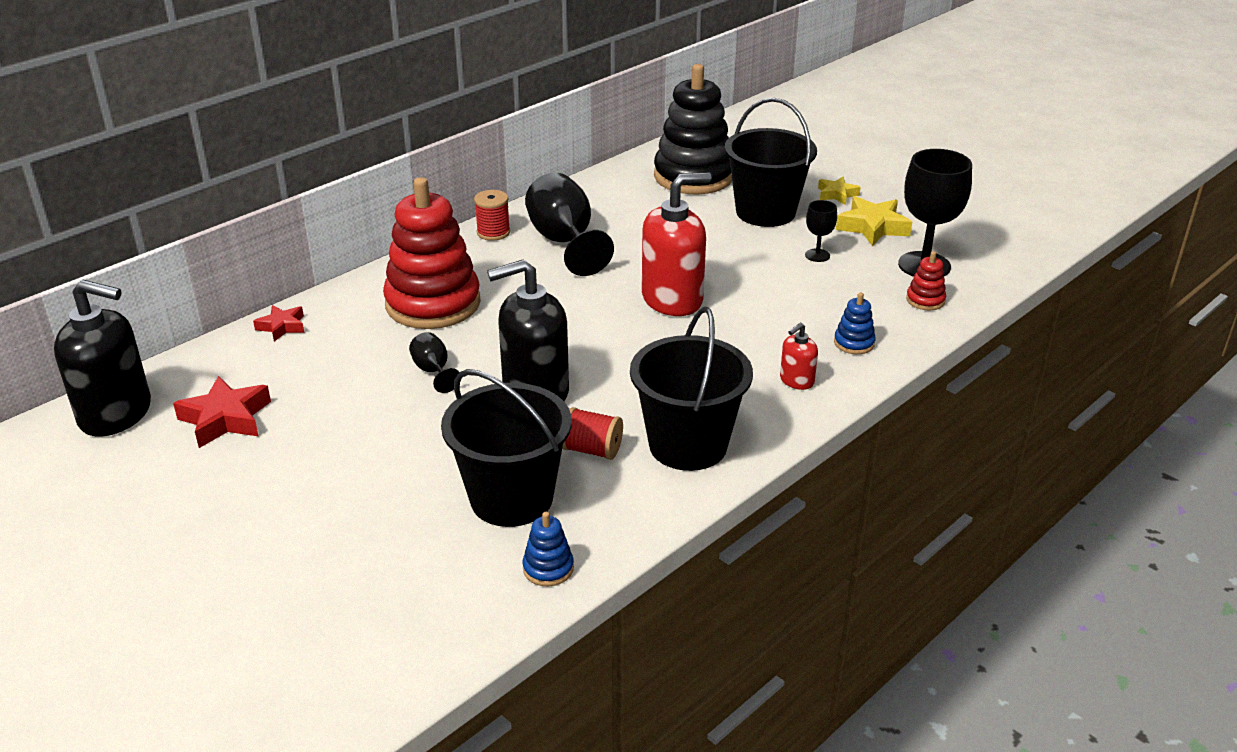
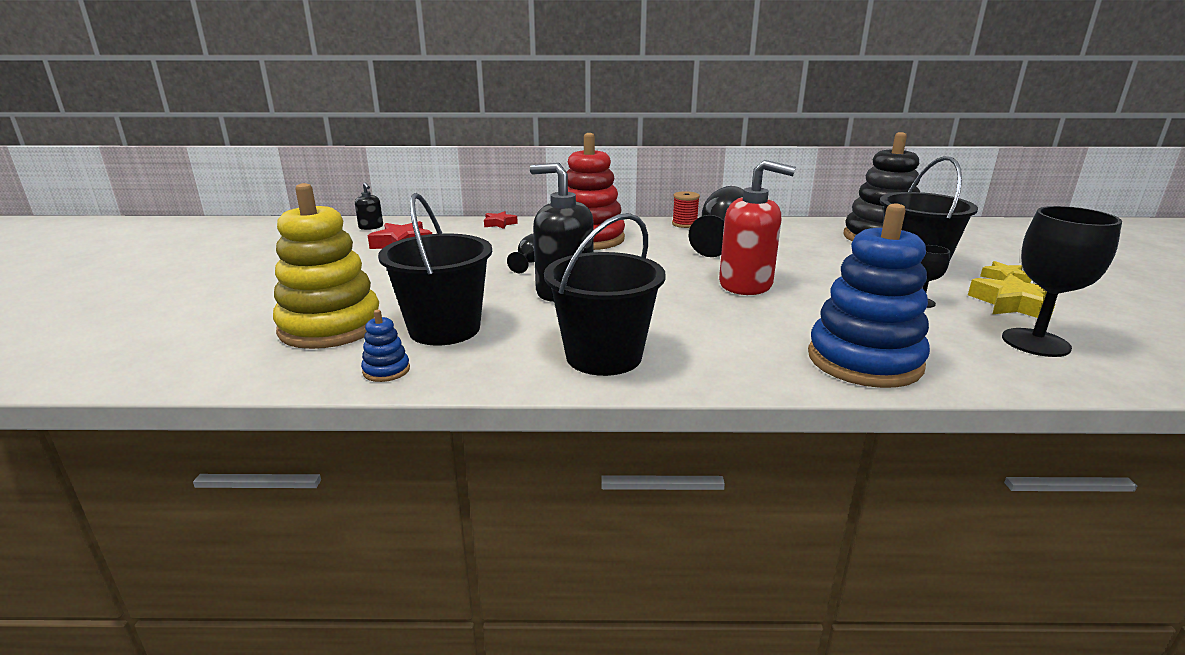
camera: 45 degrees right, 10 degrees down
black soap dispenser [54,280,151,437] -> black soap dispenser [355,182,383,230], size x0.47
red spool [562,407,623,460] -> none
red soap dispenser [780,323,818,390] -> none
blue stacking toy [834,292,876,354] -> blue stacking toy [808,203,930,388], size x2.46
red stacking toy [906,251,946,310] -> none
none -> yellow stacking toy [273,183,379,349]

